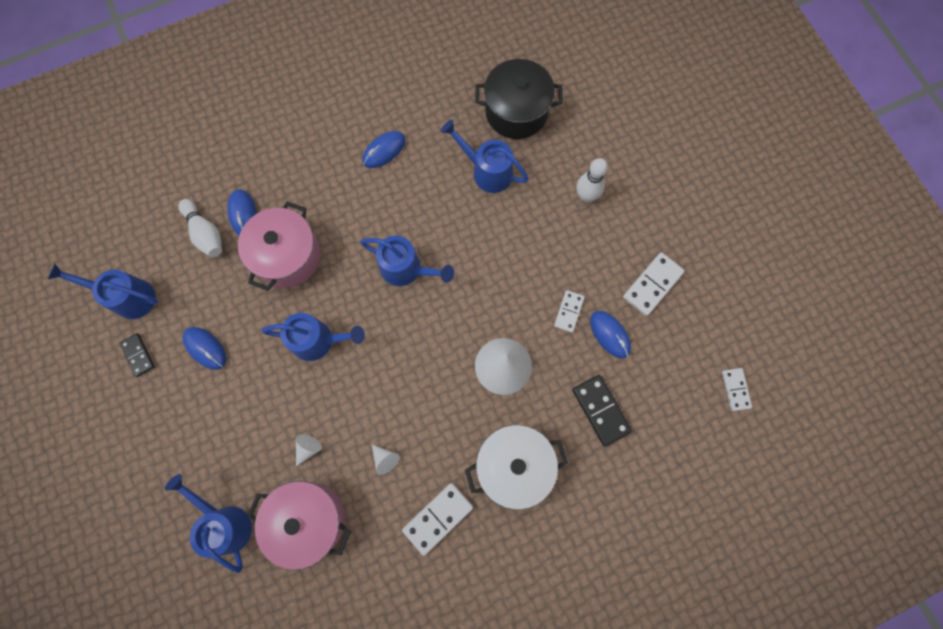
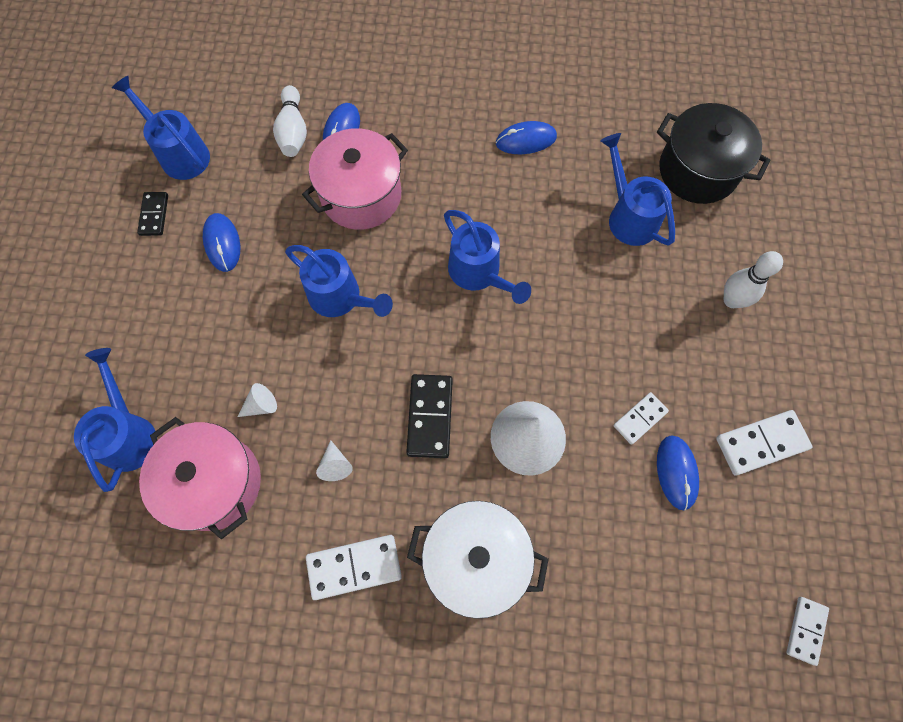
camera: 30 degrees right, 5 degrees down
black domino [572,375,632,447] -> black domino moved to [406,374,453,458]

